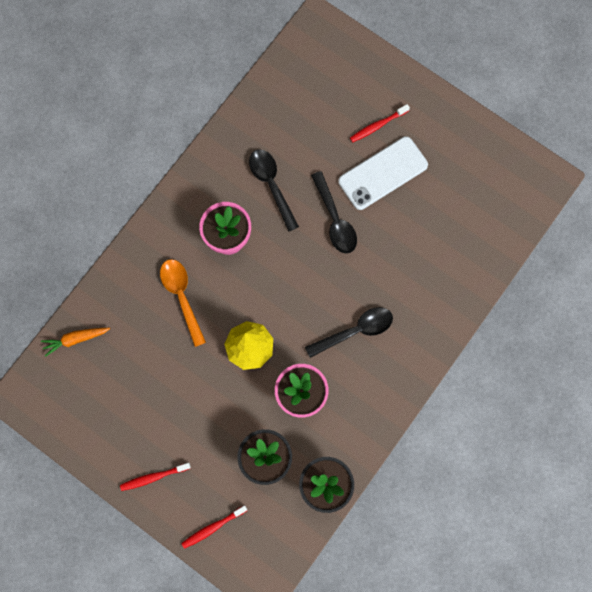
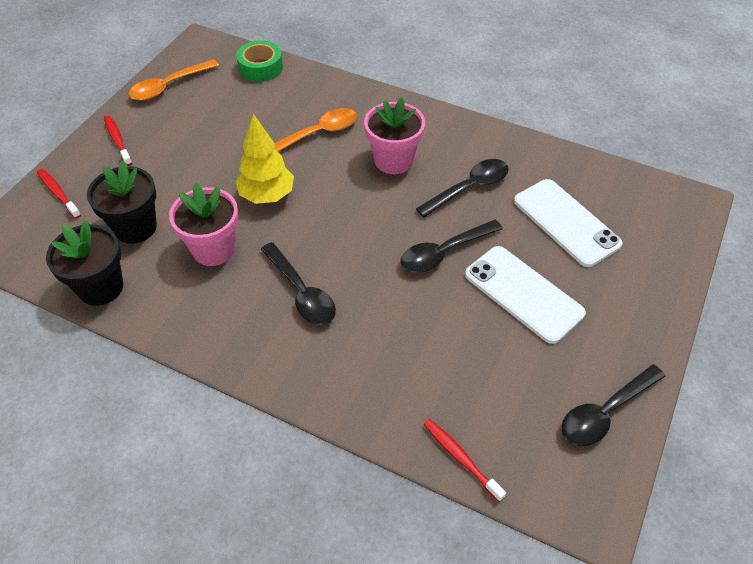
camera: 80 degrees right, 25 degrees down
orange carrot [41,328,110,357] -> green tape [236,40,283,82]
red toothbrush [350,104,410,142] -> red toothbrush moved to [423,419,506,502]
none -> orange spoon [128,59,219,101]
none -> white phone [514,179,623,267]
none -> black spoon [561,364,665,446]

